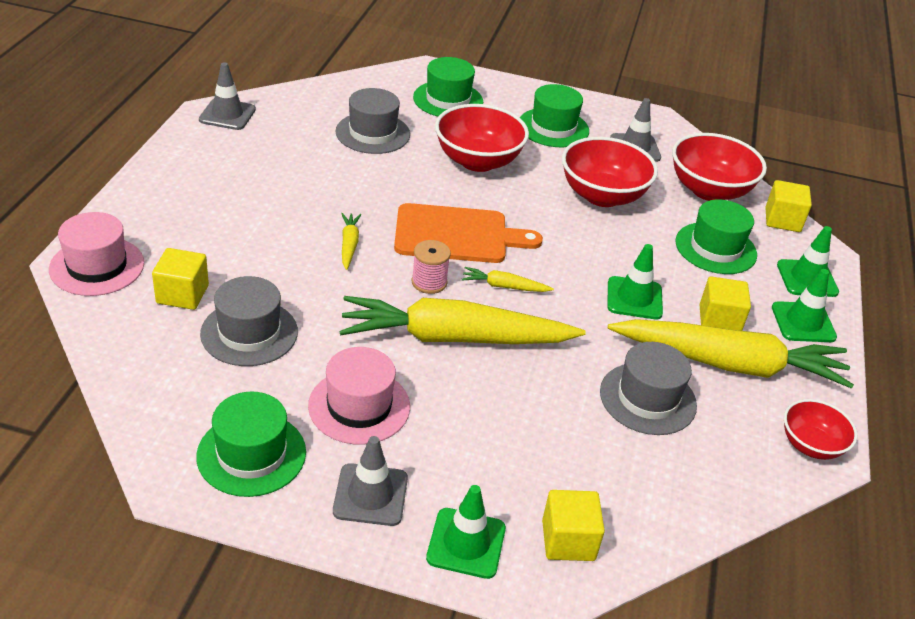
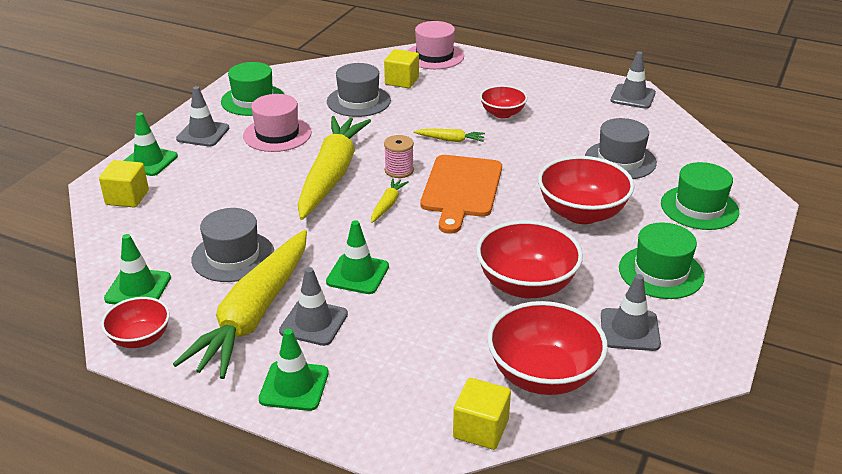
camera: 105 degrees right, 5 degrees down
green hat [676,199,757,274] -> none
yellow cube [699,276,751,331] -> grey traffic cone [279,267,348,346]
green traffic cone [777,226,839,297] -> green traffic cone moved to [104,234,171,304]
none -> red bowl [480,85,527,118]

